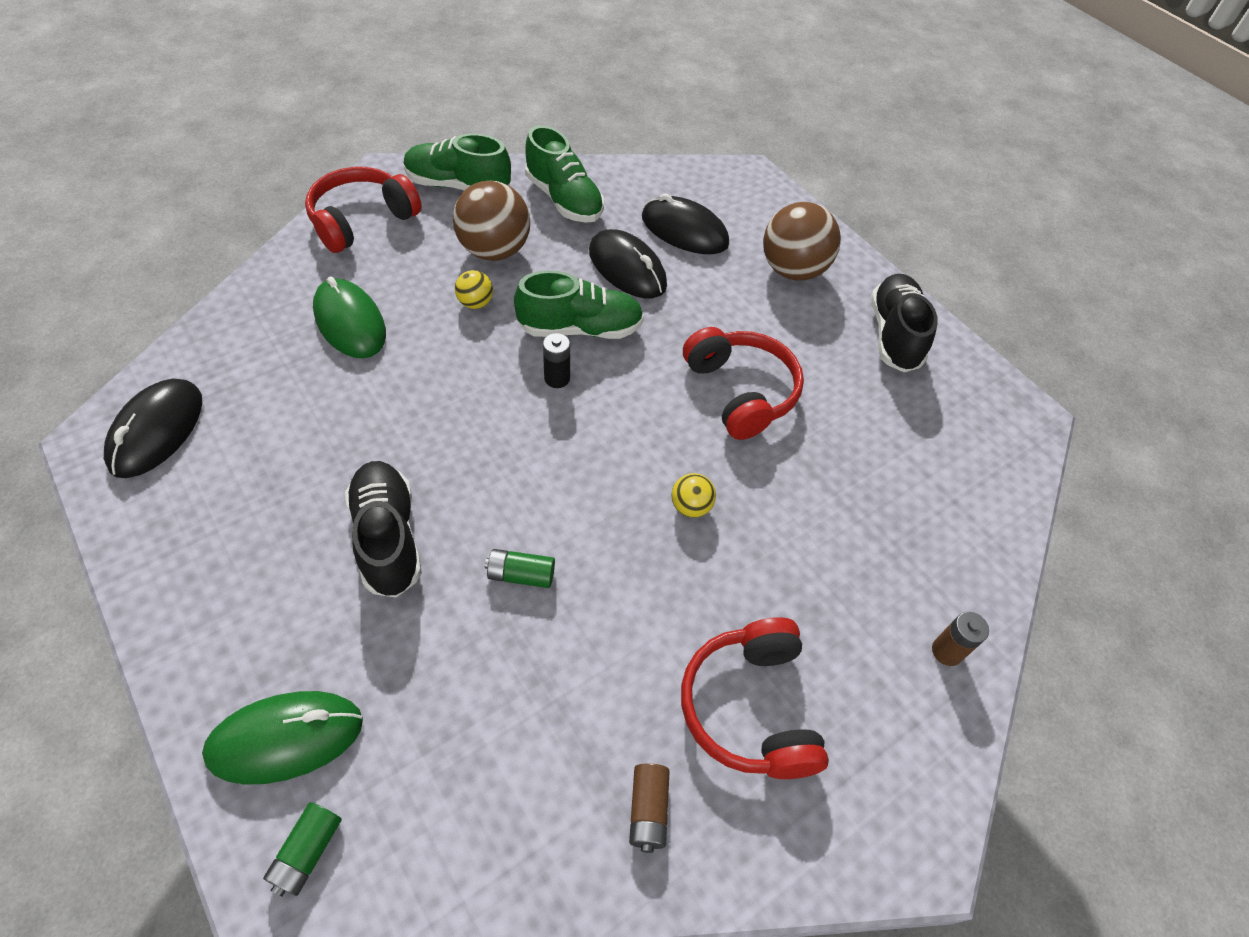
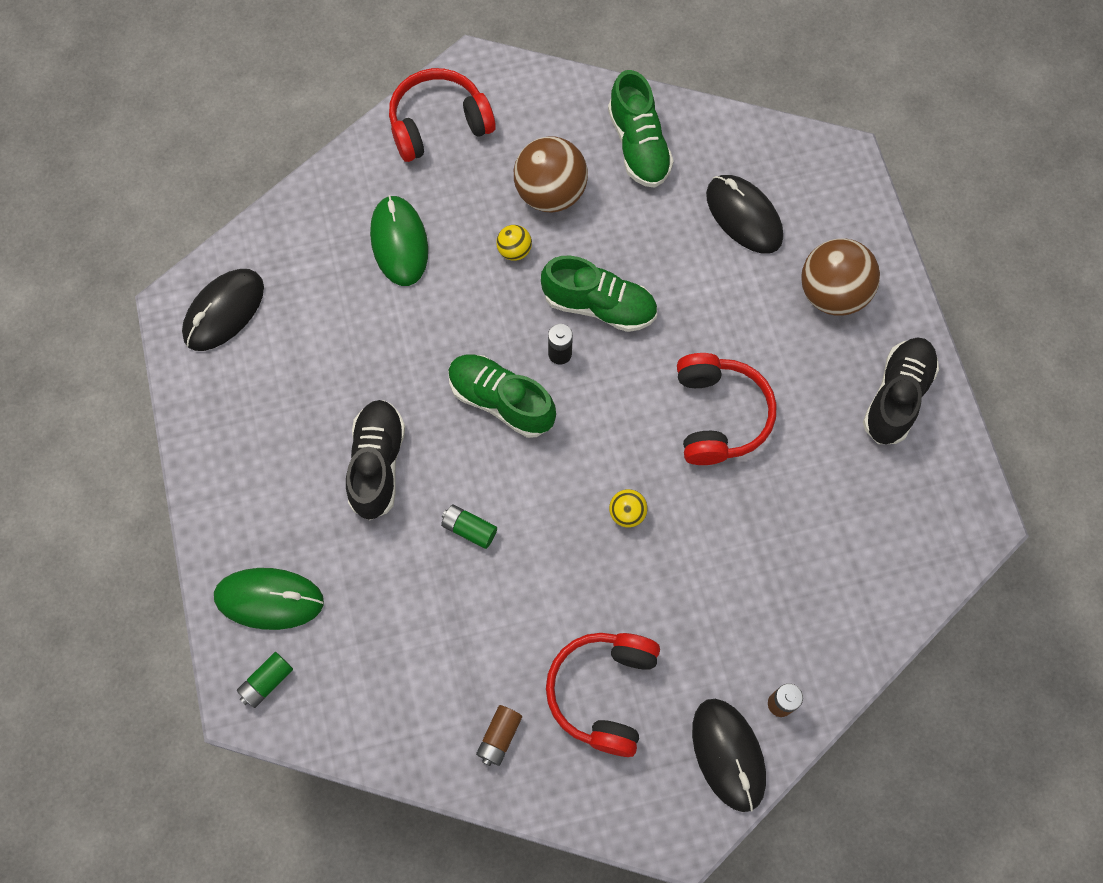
camera: 25 degrees right, 15 degrees up
green shoe [404,133,511,190] -> green shoe moved to [448,354,556,438]
black mouse [589,229,667,298] -> black mouse moved to [692,699,766,812]

